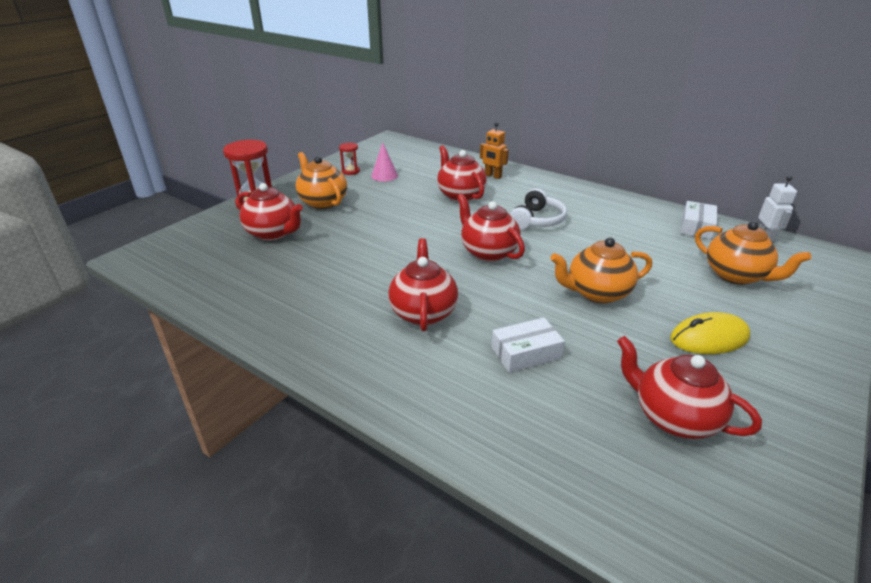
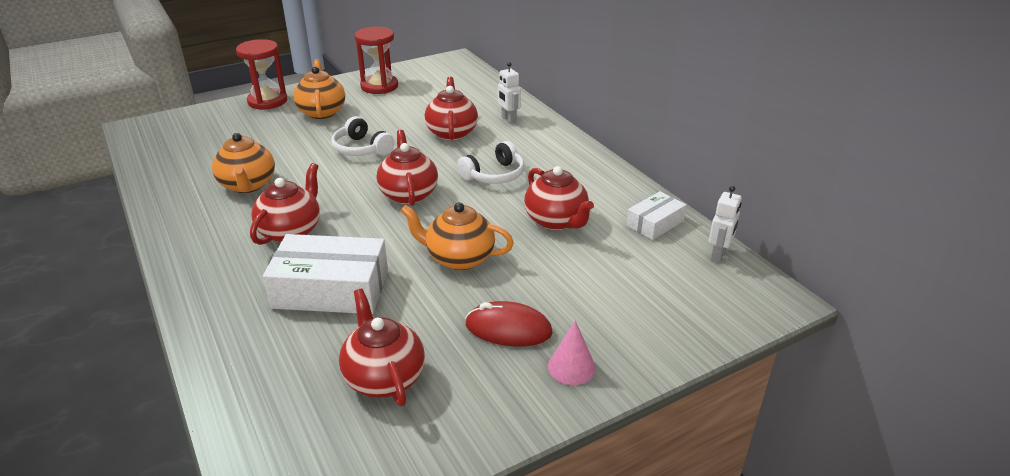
camera: 25 degrees right, 0 degrees up
red teapot [238,183,303,241] -> red teapot moved to [524,166,594,230]
red hourglass [339,143,360,175] -> red hourglass [354,27,398,94], size x1.97
pink cone [371,142,398,182] -> pink cone moved to [548,320,596,385]
orange robot [480,122,509,179] -> white robot [498,62,521,124]
white box [492,318,565,373] -> white box [263,234,388,314], size x1.81
yellow mouse [670,312,750,354] -> red mouse [465,301,553,347]
orange teapot [695,221,811,285] -> orange teapot moved to [212,133,275,193]
none -> white headphones [331,116,394,156]

